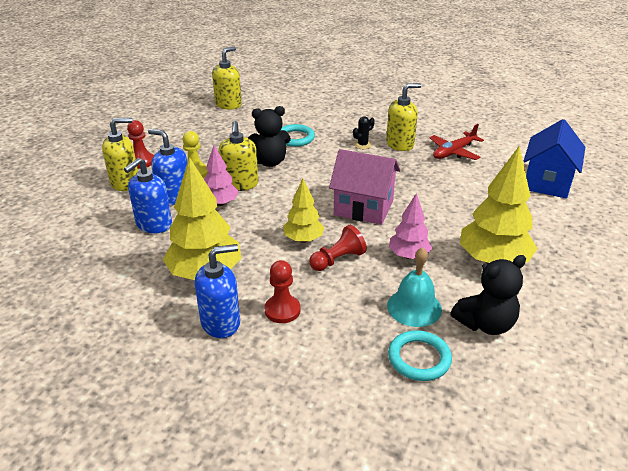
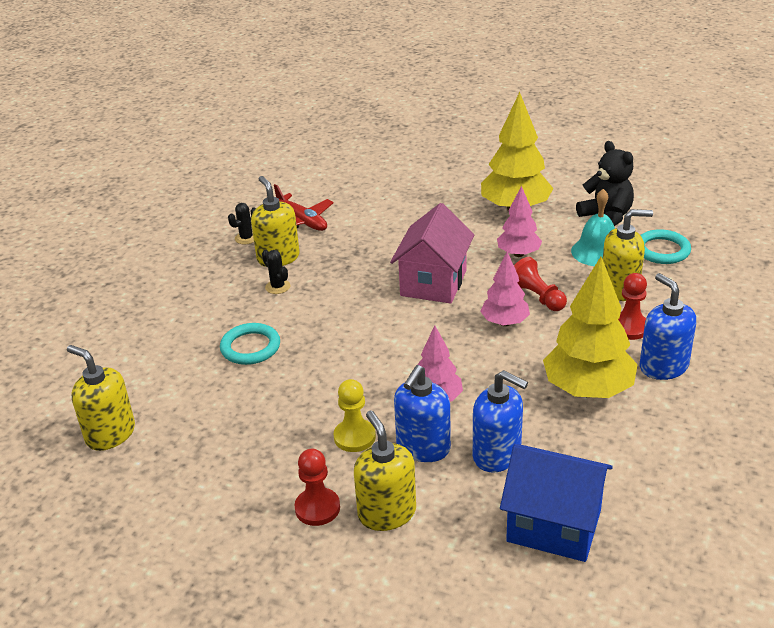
camera: 90 degrees left, 0 degrees up
yellow soap dispenser [219,121,258,191] -> yellow soap dispenser moved to [603,209,653,301]
black teddy bear [248,106,291,167] -> none
yellow tree [283,179,325,243] -> pink tree [480,252,530,326]
blue house [524,119,585,198] -> blue house moved to [500,444,613,562]
none -> black cactus [228,203,256,244]

